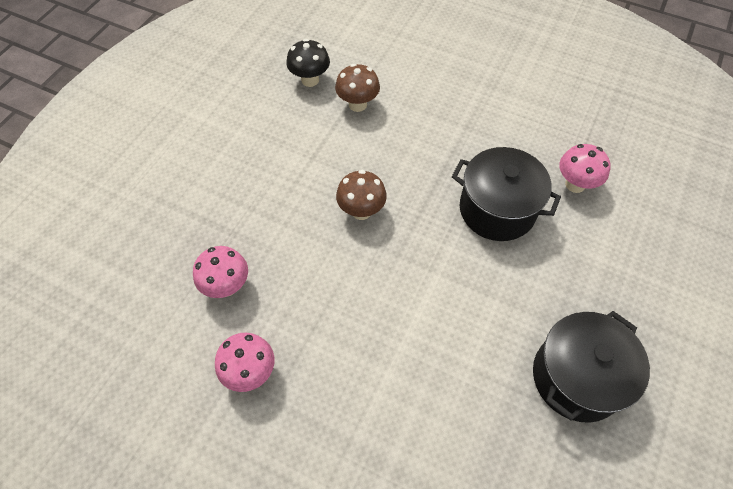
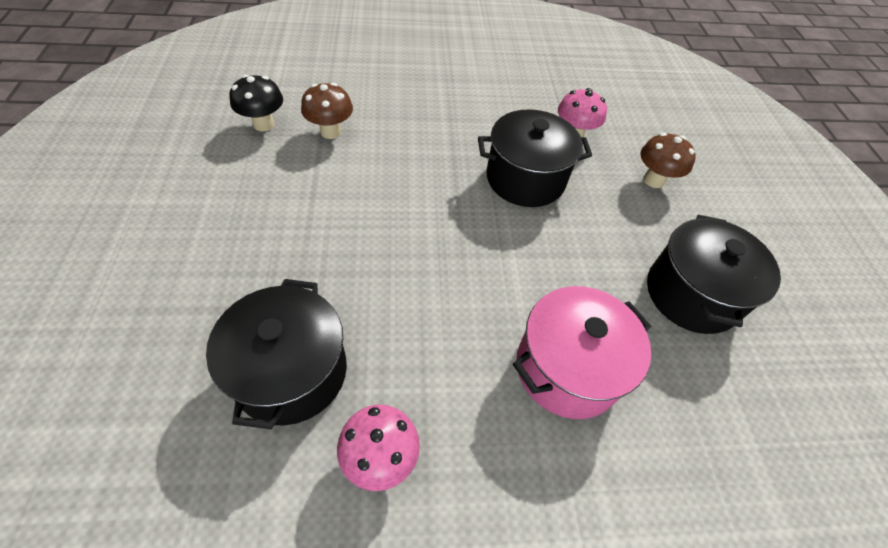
camera: 35 degrees left, 5 degrees down
pink mushroom [193,246,248,298] -> black pot [206,279,347,430]
brown mushroom [336,170,387,220] -> brown mushroom moved to [640,133,696,188]
none -> pink pot [513,286,651,419]

